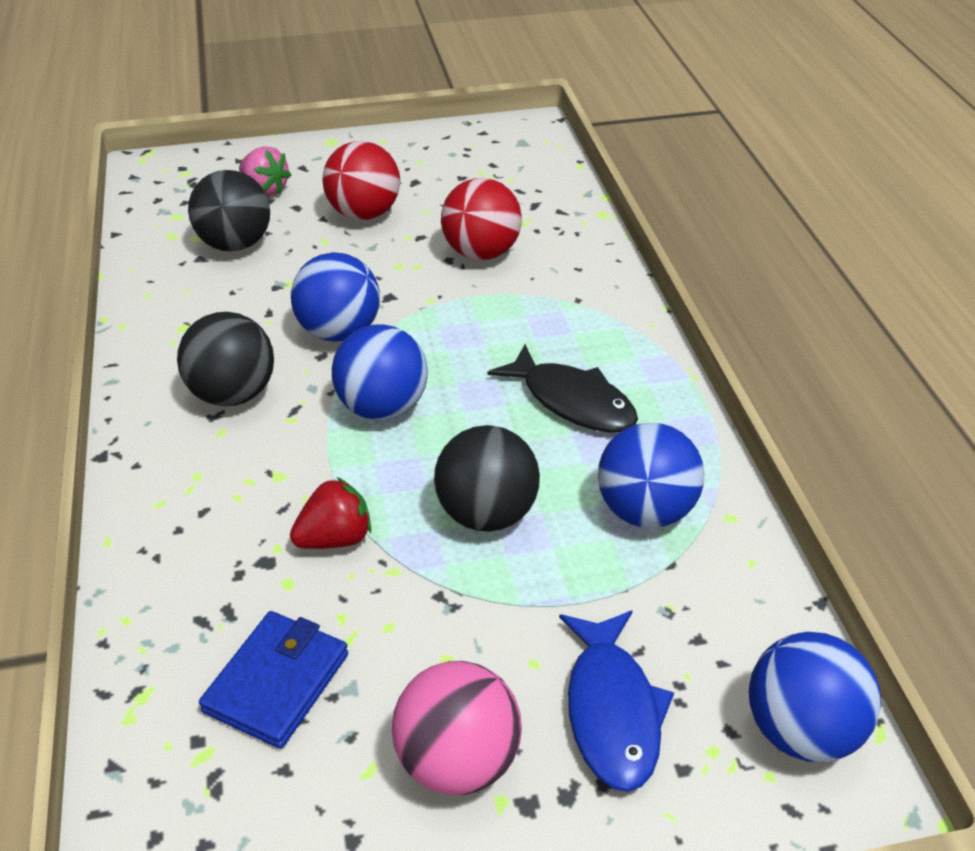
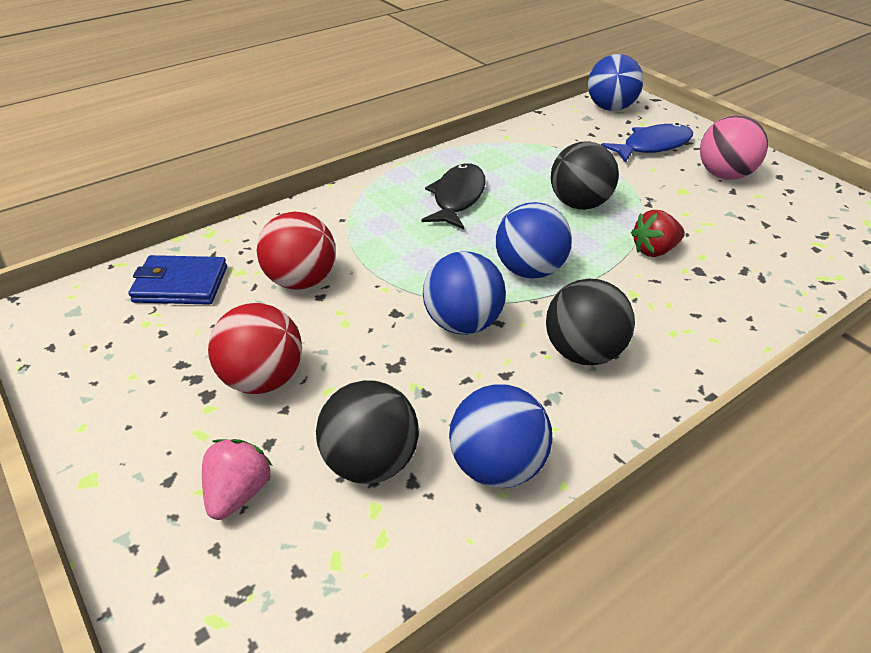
camera: 115 degrees left, 0 degrees up
blue wallet [199,611,348,749] -> blue wallet moved to [128,255,227,305]
red strawberry [290,477,371,549] -> red strawberry turned 60 degrees counterclockwise [631,210,685,257]
blue ball [598,422,705,528] -> blue ball moved to [449,384,553,488]

